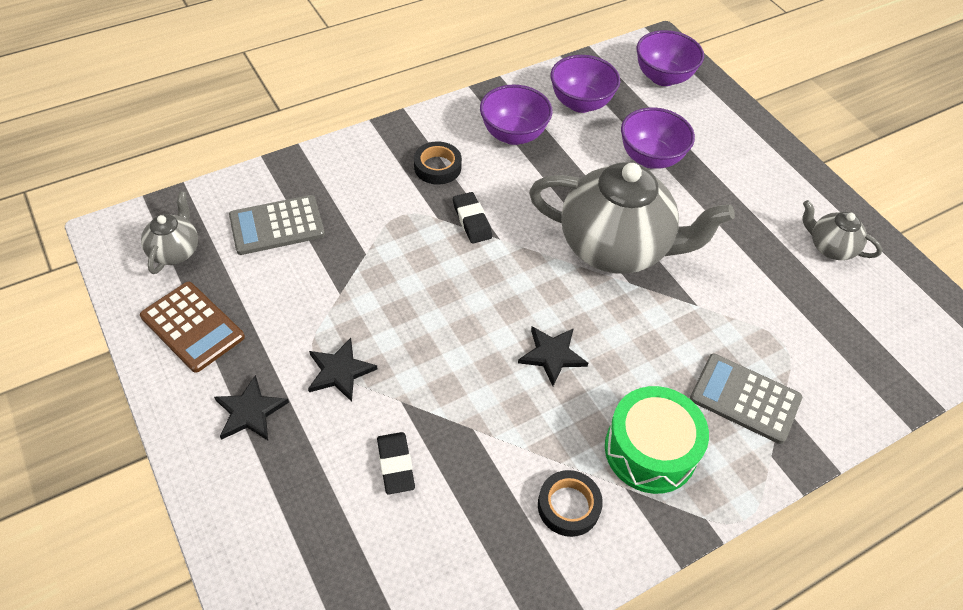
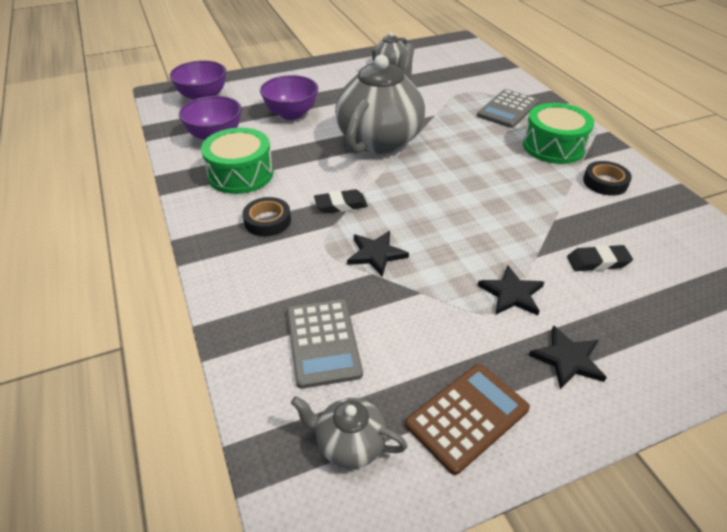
camera: 80 degrees left, 10 degrees down
purple bowl [480,85,553,145] -> green drum [201,128,273,194]
black star [518,326,588,386] -> black star moved to [347,231,409,277]

